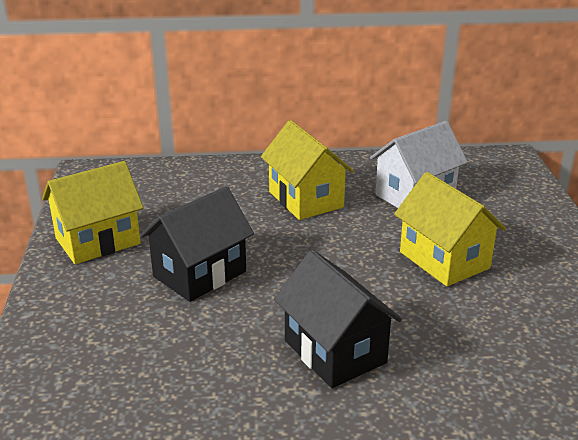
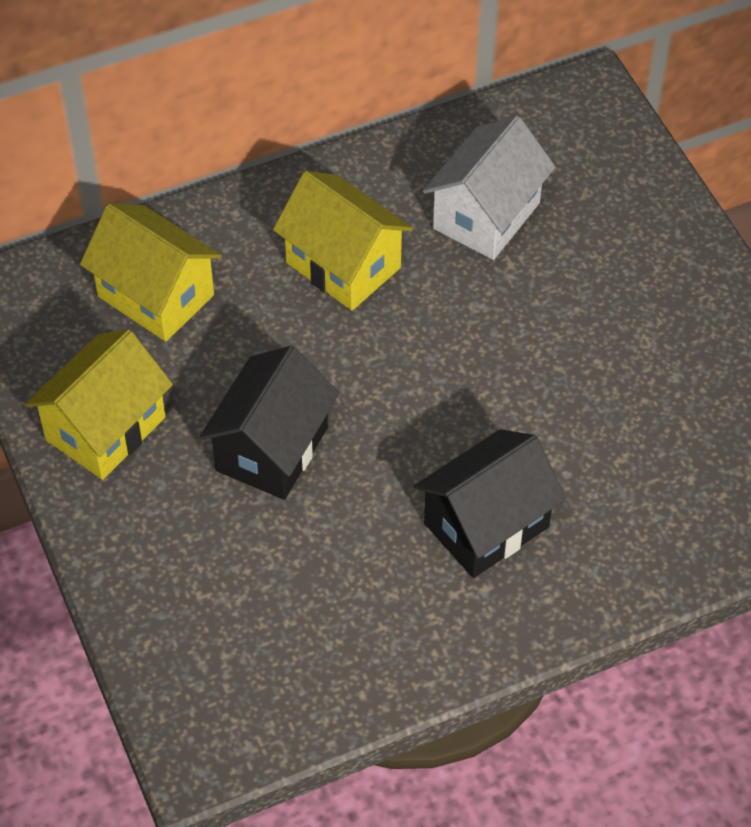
camera: 20 degrees left, 25 degrees up
black house [274,250,402,388] -> black house turned 75 degrees counterclockwise [414,429,566,578]
yellow house [394,172,506,286] -> yellow house moved to [80,203,222,342]

